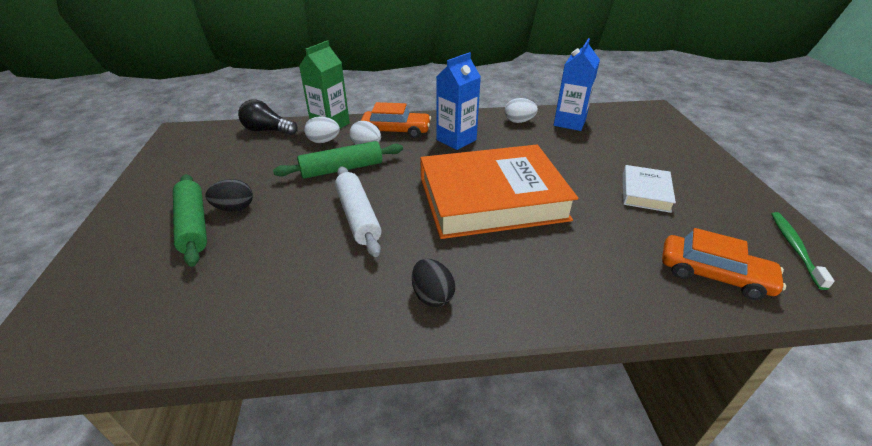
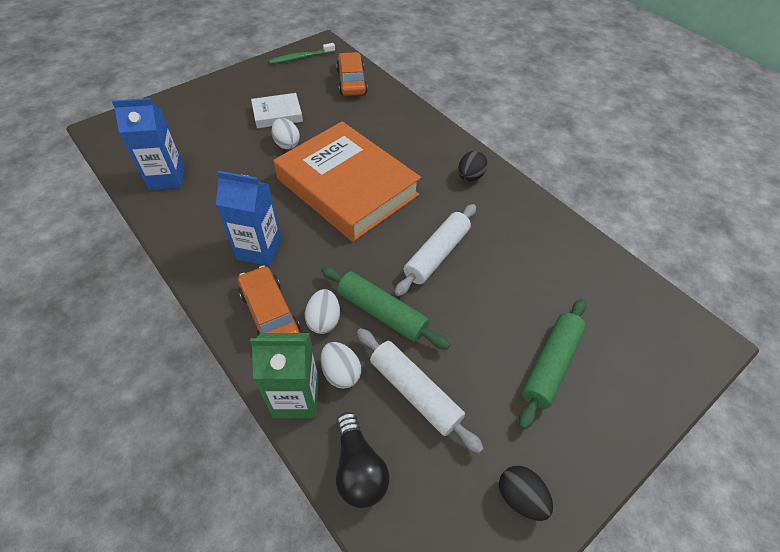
camera: 125 degrees left, 15 degrees up
black egg [205,179,253,212] -> black egg moved to [499,466,553,521]
white egg [505,98,538,123] -> white egg moved to [271,118,300,149]
none -> white rolling pin [357,328,484,453]

